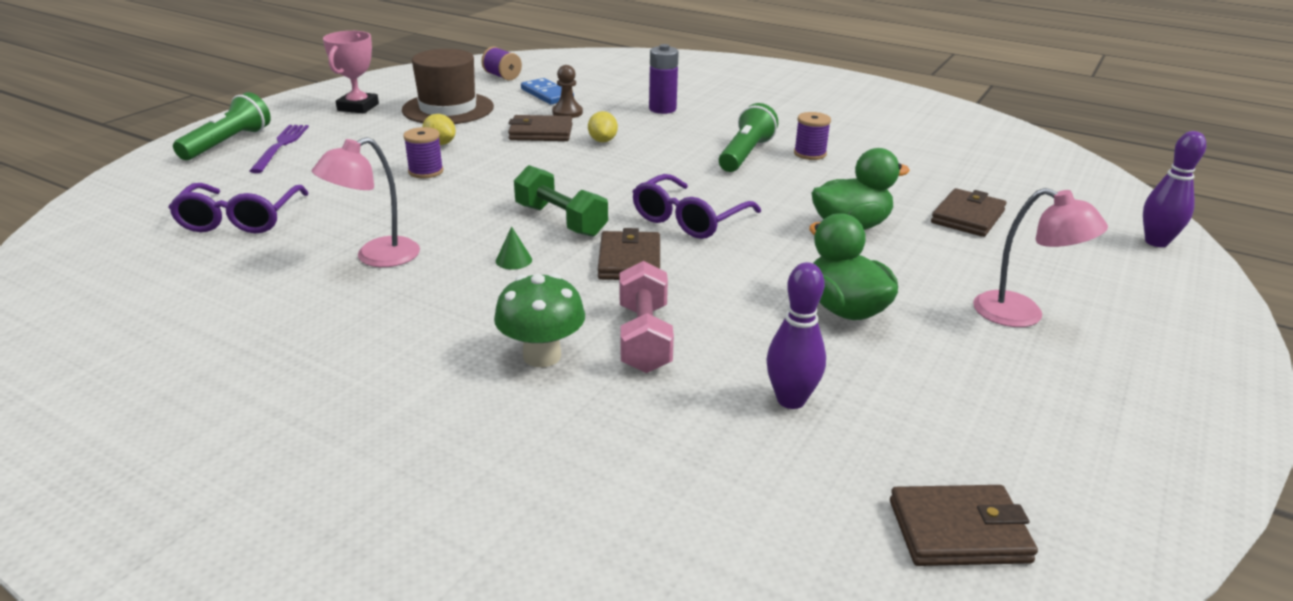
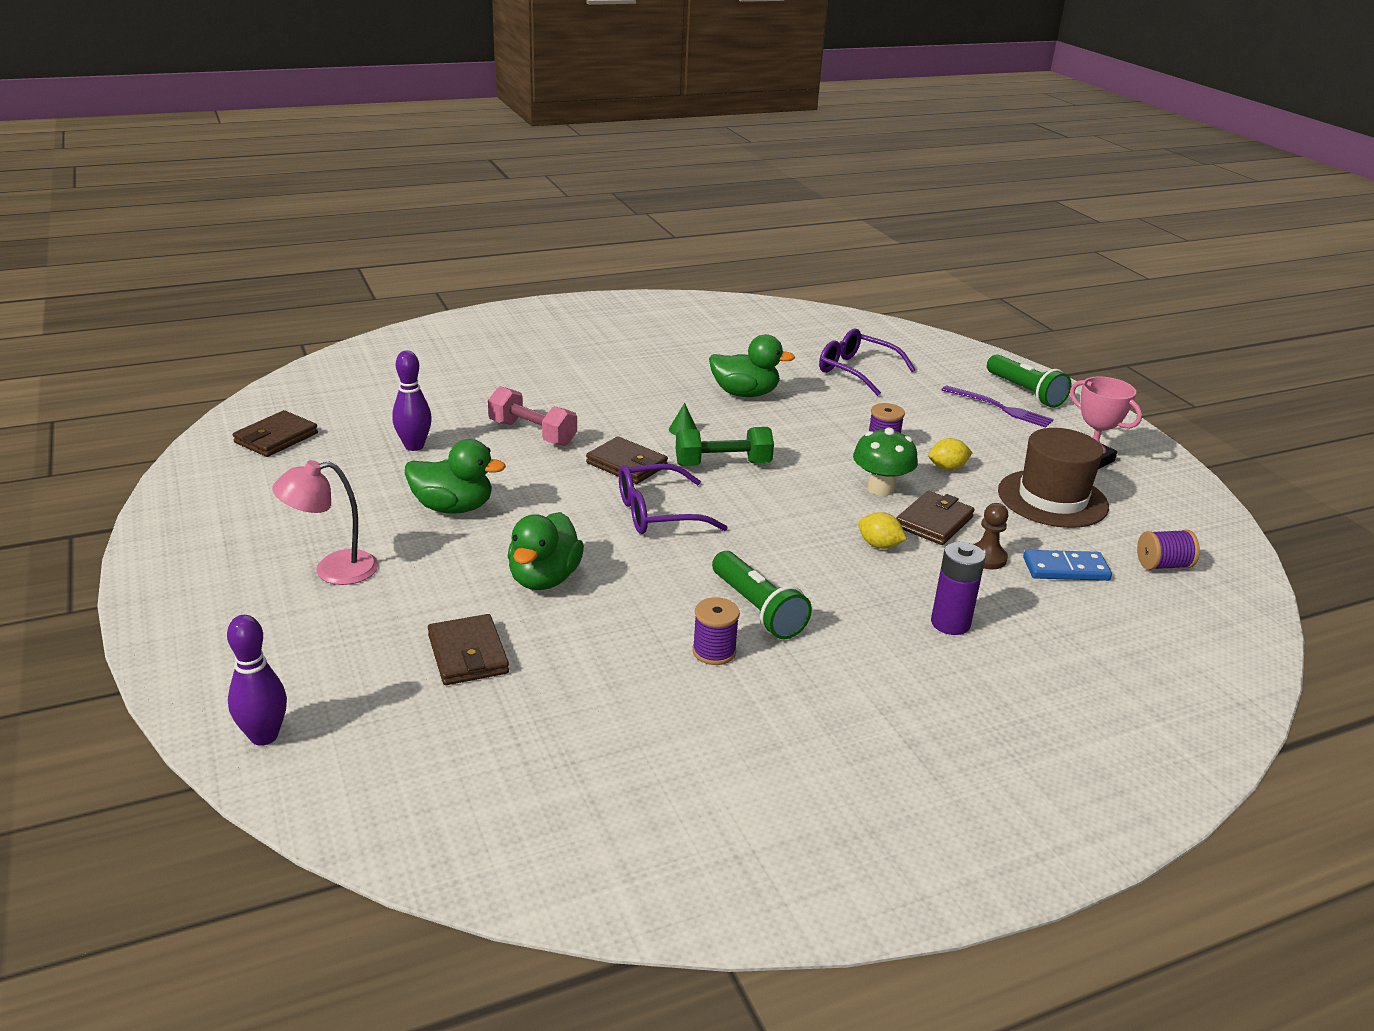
camera: 125 degrees right, 0 degrees up
pink lamp [312,137,420,267] -> green duck [709,334,795,397]
green mushroom [494,273,585,367] -> green mushroom moved to [853,428,918,496]
purple glasses [632,174,761,239] -> purple glasses turned 90 degrees counterclockwise [619,464,728,534]

